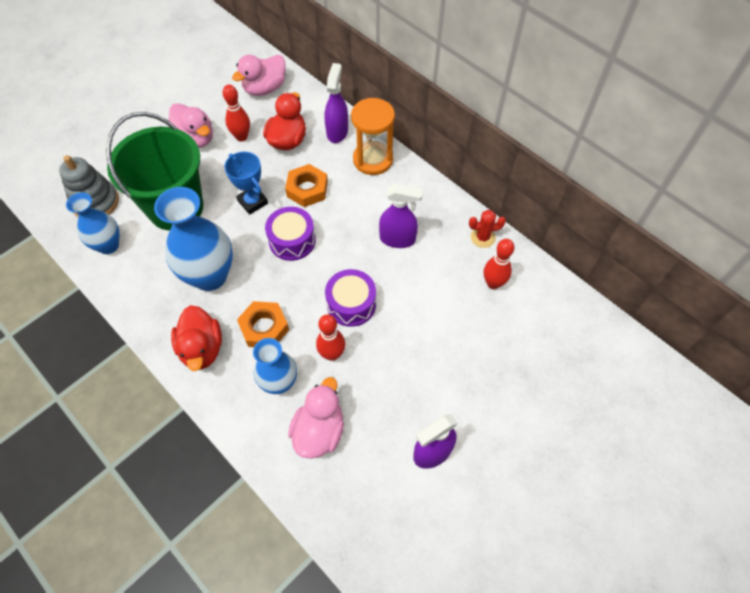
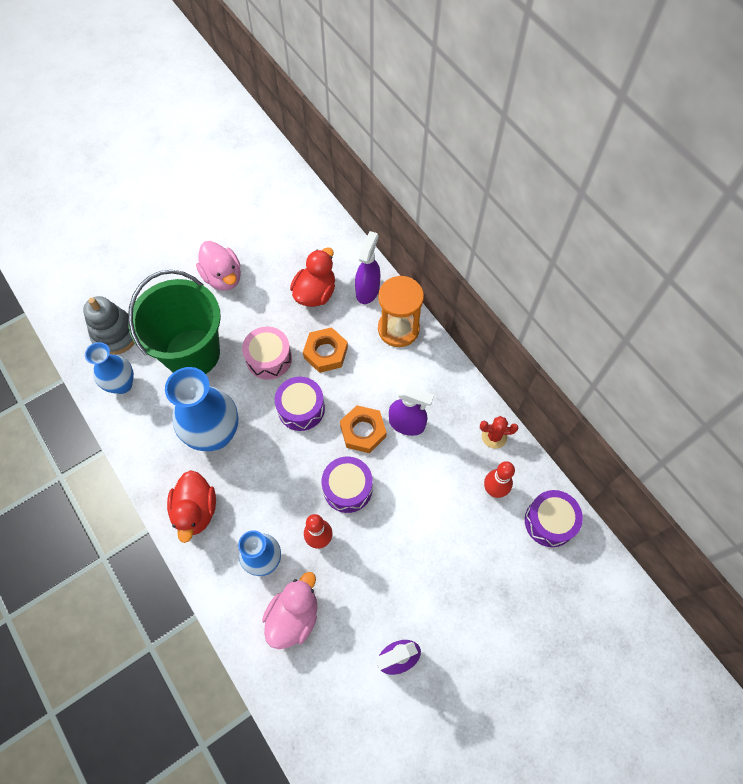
camera: 10 degrees right, 5 degrees up
red bowling pin [223,85,250,141] -> none
blue trophy [224,152,268,215] -> pink drum [242,327,292,380]
pink duck [232,55,286,96] -> none
orange nut [237,301,289,347] -> orange nut moved to [340,405,387,453]
none -> purple drum [525,490,583,547]

